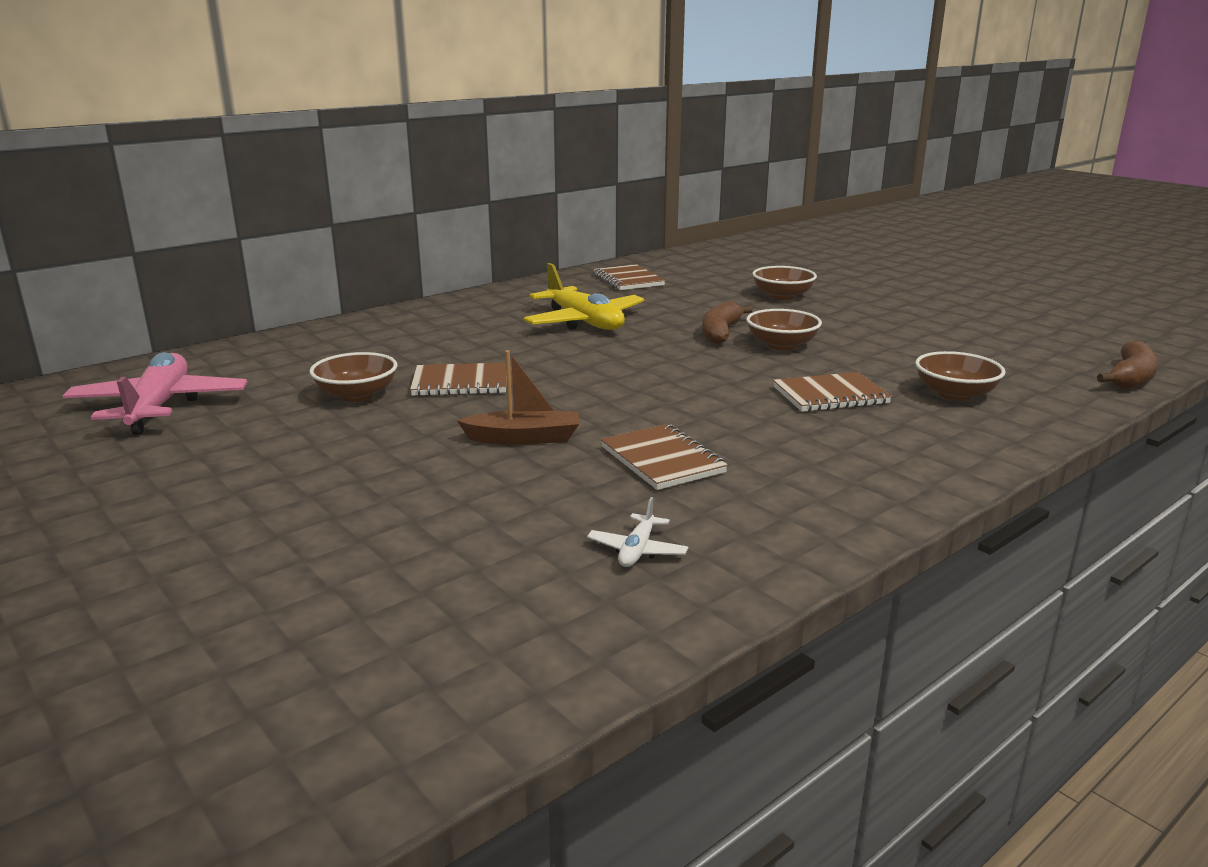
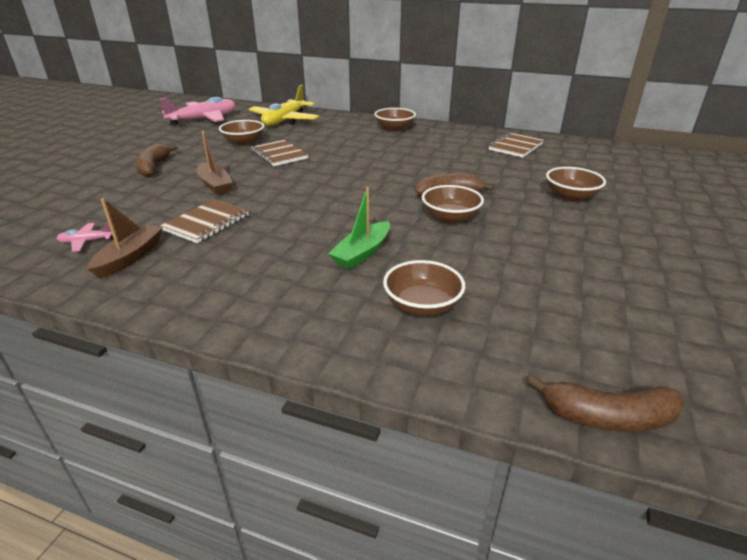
camera: 60 degrees right, 10 degrees up
yellow plane [524,263,644,330] -> yellow plane moved to [249,85,319,126]
white plane [587,497,688,567] -> pink plane [56,222,113,252]
brown notebook [773,372,892,412] -> green boat [328,187,390,269]
none -> brown boat [87,198,163,279]
none -> brown banana [135,143,178,177]
none -> brown bowl [374,108,416,131]

